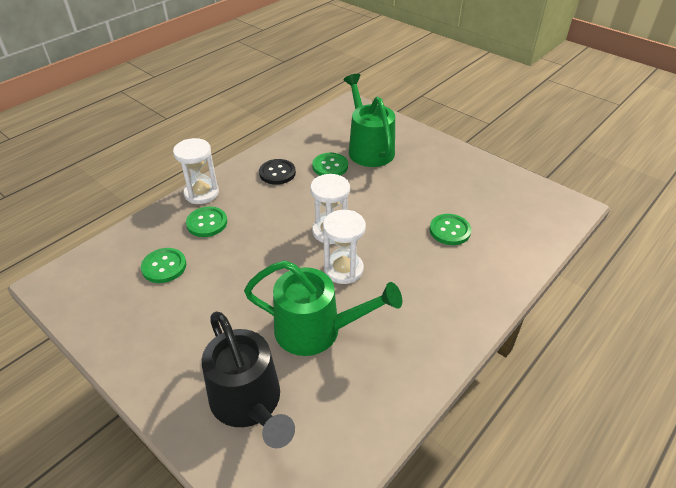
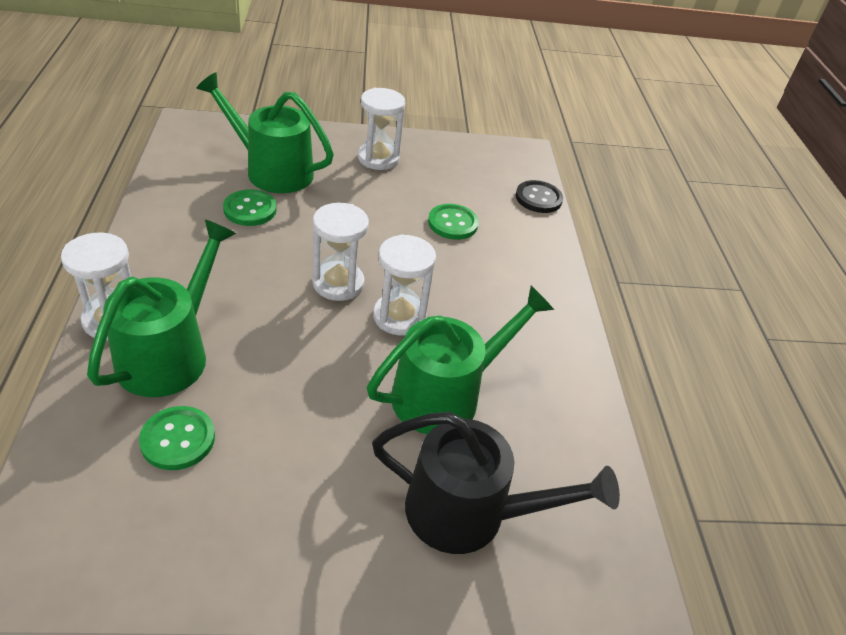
camera: 50 degrees left, 0 degrees up
green button [186,207,227,237] -> green watering can [87,219,236,397]
black button [259,159,296,185] -> black button moved to [516,180,563,213]
none -> white hourglass [358,88,405,170]

